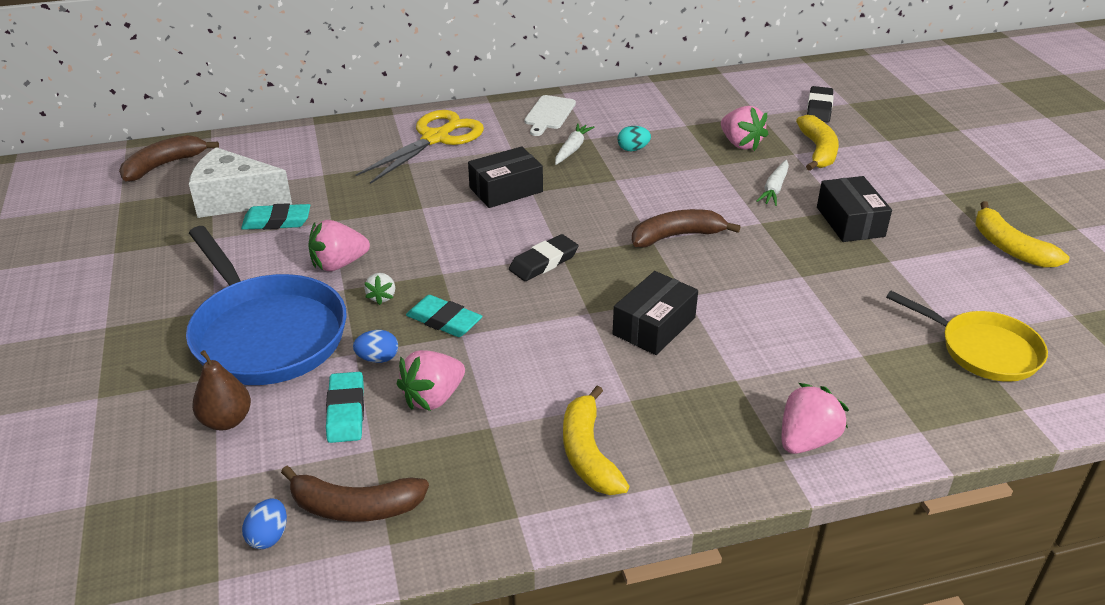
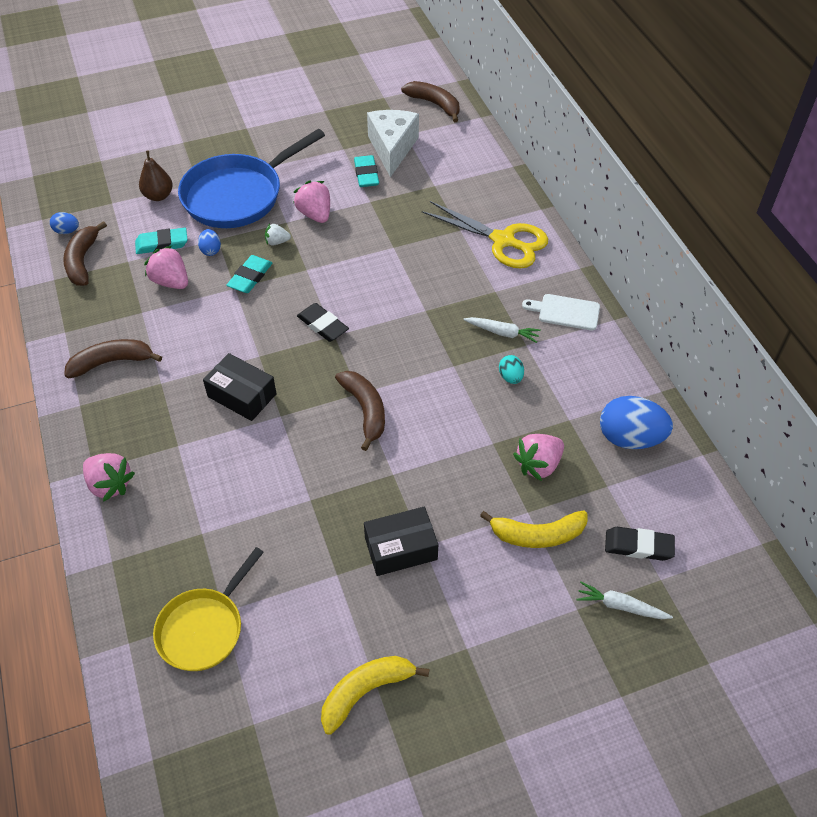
camera: 85 degrees right, 15 degrees up
black box [468,146,543,208] -> none
yellow banana [563,386,629,495] -> brown banana [64,339,162,378]
white carrot [756,160,789,206] -> white carrot moved to [576,582,673,619]
none -> blue egg [600,396,673,449]

